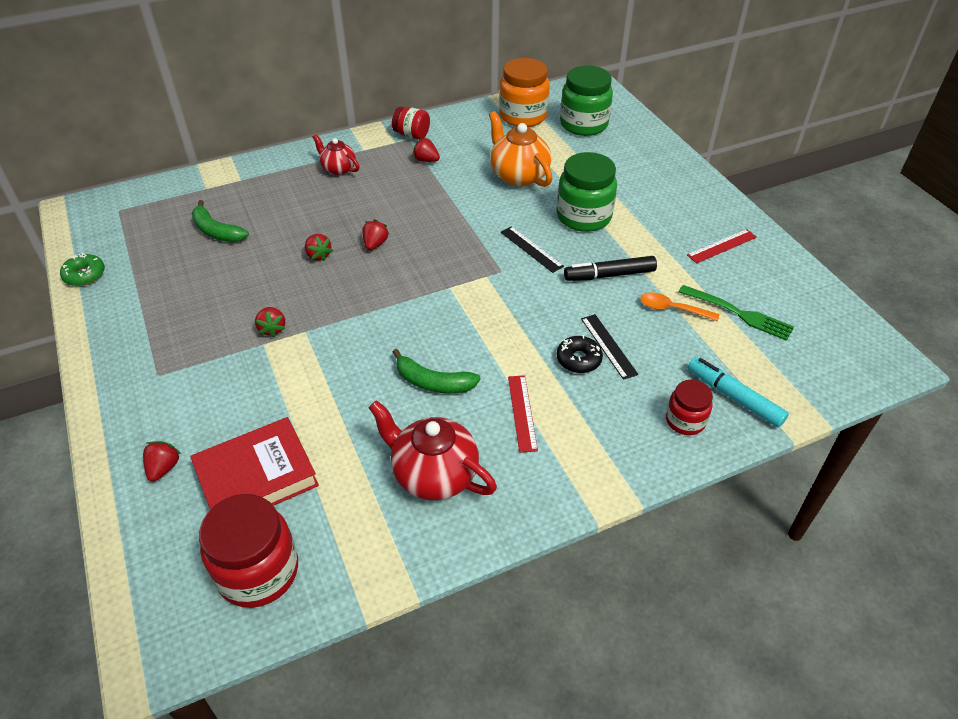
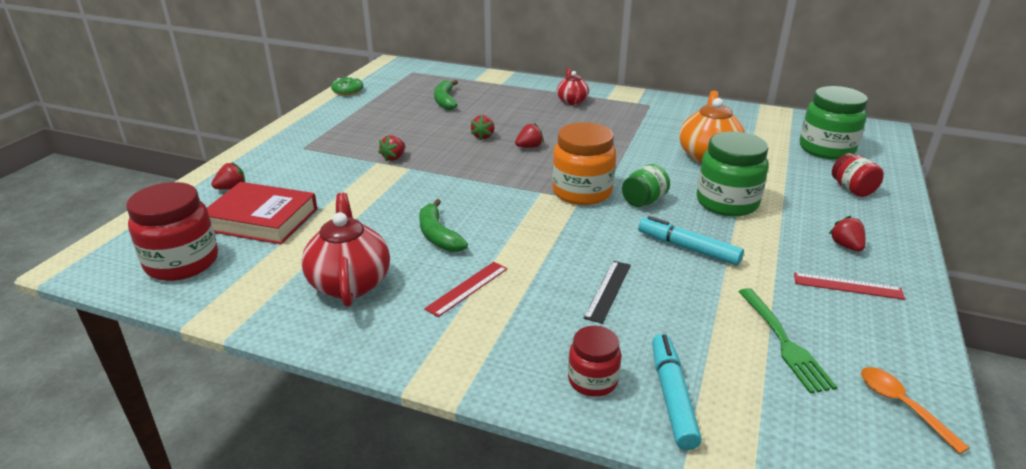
camera: 45 degrees right, 15 degrees down
red jar [392,107,430,140] -> red jar moved to [832,153,884,197]
red strawberry [412,138,440,162] -> red strawberry moved to [829,216,865,251]
orange jar [499,58,550,127] -> orange jar moved to [552,122,616,205]
black ruler [501,226,564,273] -> green jar [622,164,670,207]
black donut [557,335,603,373] -> none
black marker [564,256,657,281] -> turquoise marker [638,216,744,266]
orange spoon [640,292,719,321] -> orange spoon moved to [861,367,970,454]

